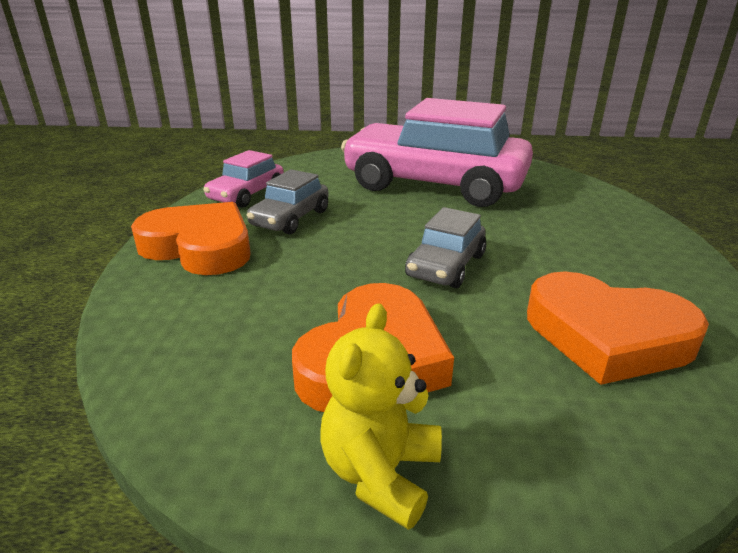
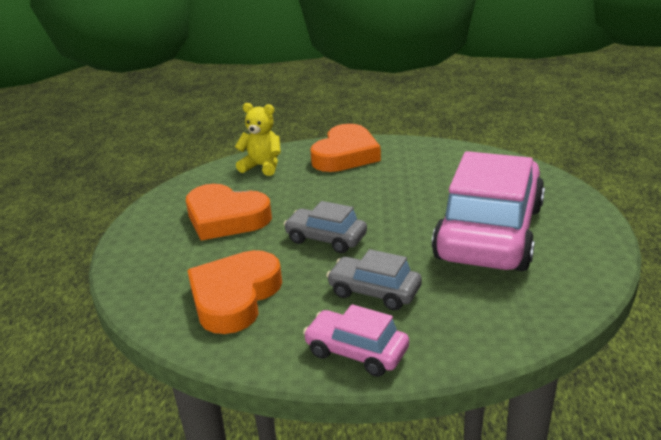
camera: 90 degrees right, 0 degrees up
pink car [203,150,284,208] -> pink car moved to [303,304,409,377]
grey car [247,169,328,235] -> grey car moved to [326,249,422,311]
yellow teddy bear [320,303,442,530] -> yellow teddy bear moved to [235,103,281,176]

